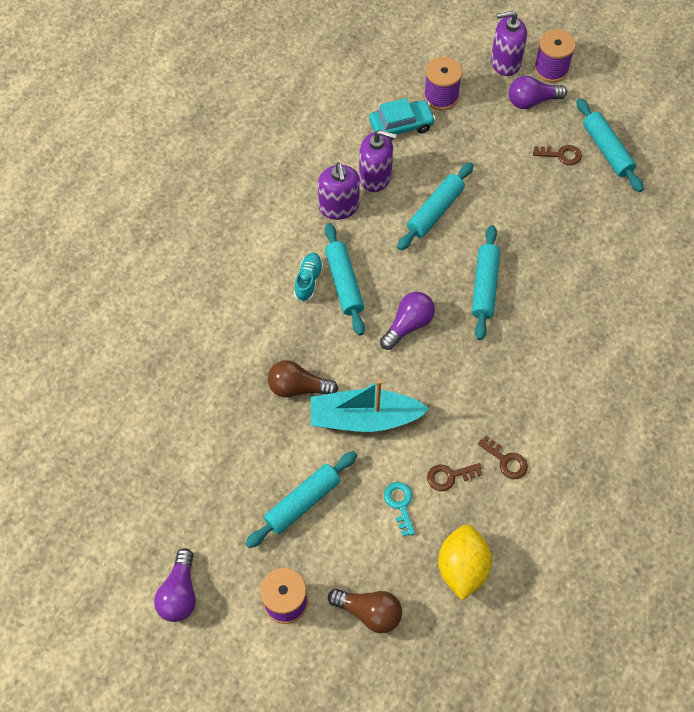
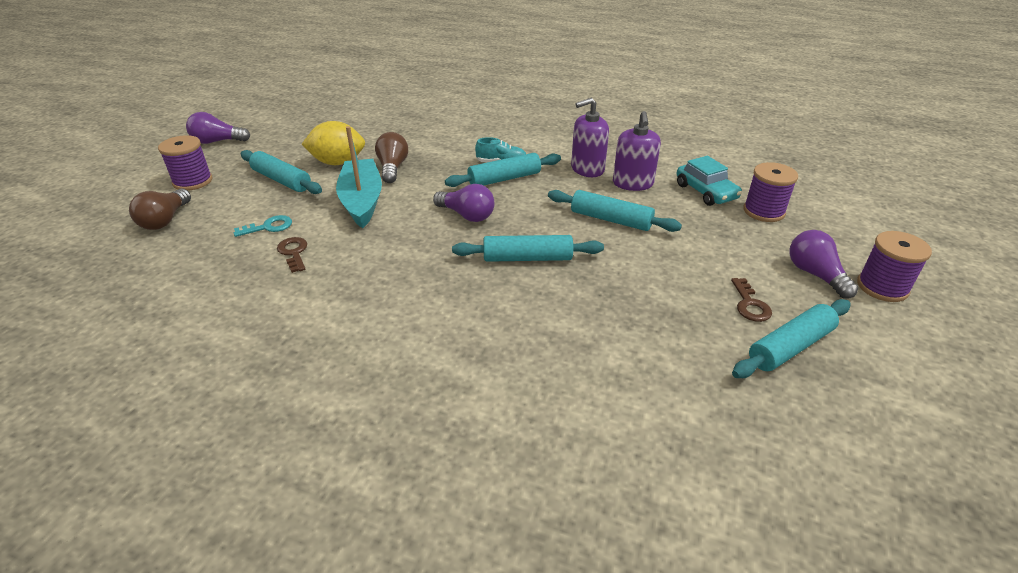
camera: 80 degrees right, 25 degrees down
yellow lemon [438,524,492,600] -> yellow lemon moved to [302,121,365,165]
brown key [478,436,528,479] -> none
purple soap dispenser [491,11,527,76] -> none

